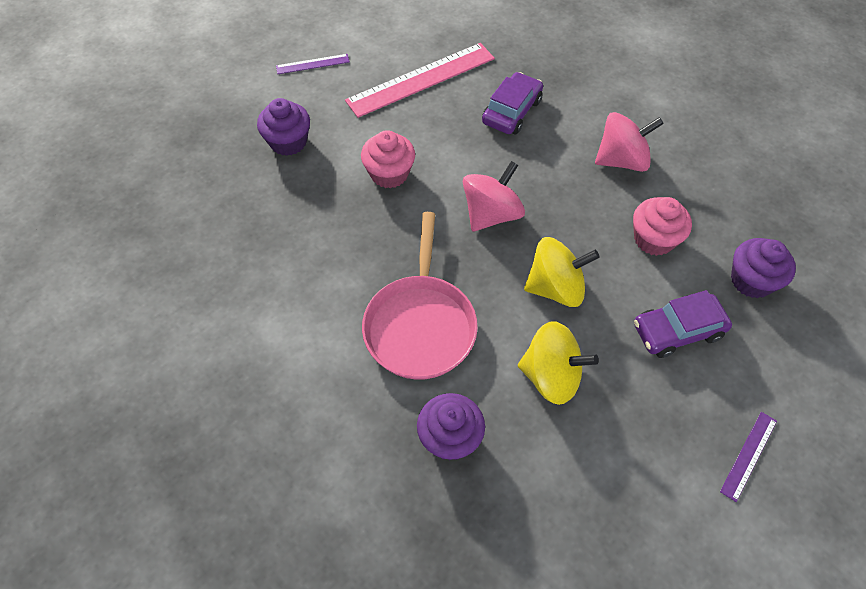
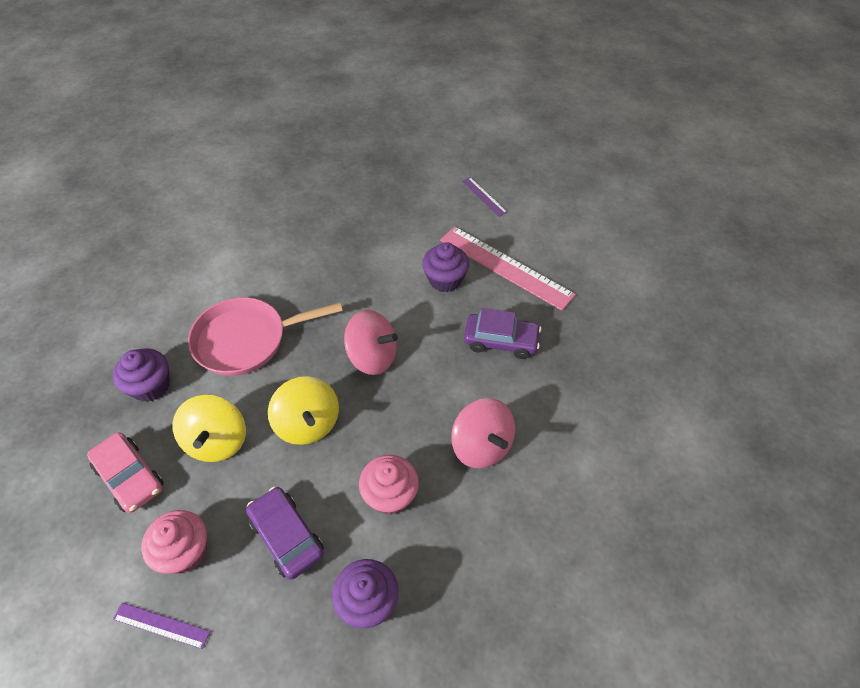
camera: 70 degrees right, 5 degrees down
purple cupcake [257,98,310,156] -> purple cupcake moved to [422,242,469,292]
pink cupcake [361,130,415,188] -> pink cupcake moved to [141,510,207,574]
none -> pink car [87,432,164,513]

